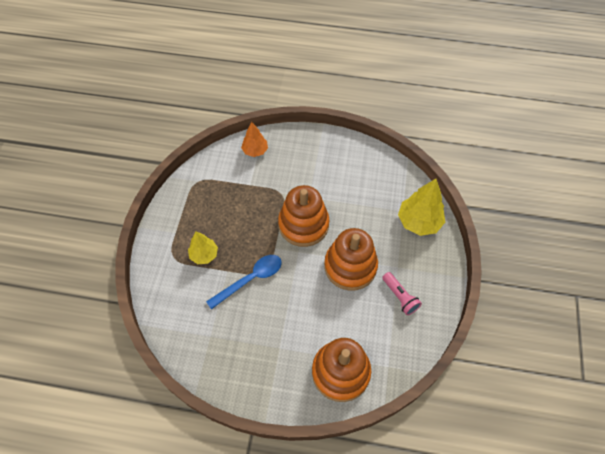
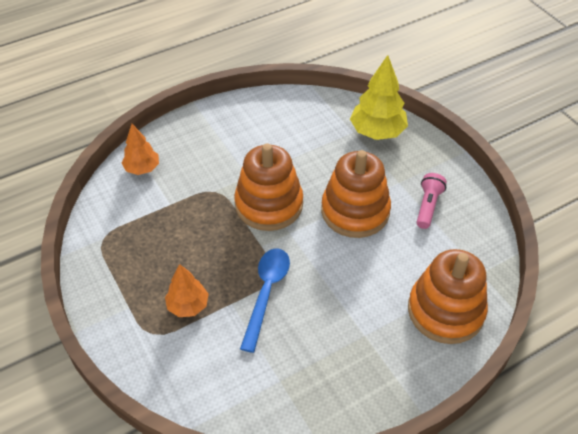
camera: 40 degrees left, 10 degrees down
yellow tree [188,231,218,264] -> orange tree [165,264,209,317]
pink flashlight [382,272,422,315] -> pink flashlight turned 90 degrees counterclockwise [417,173,447,229]

